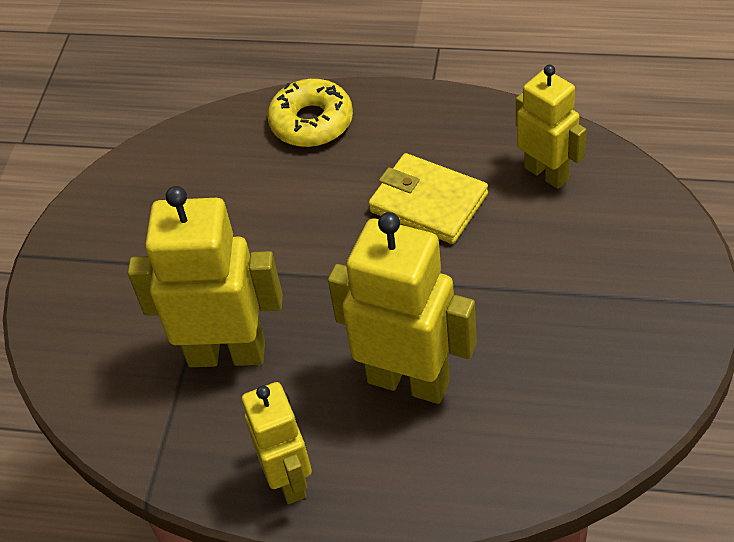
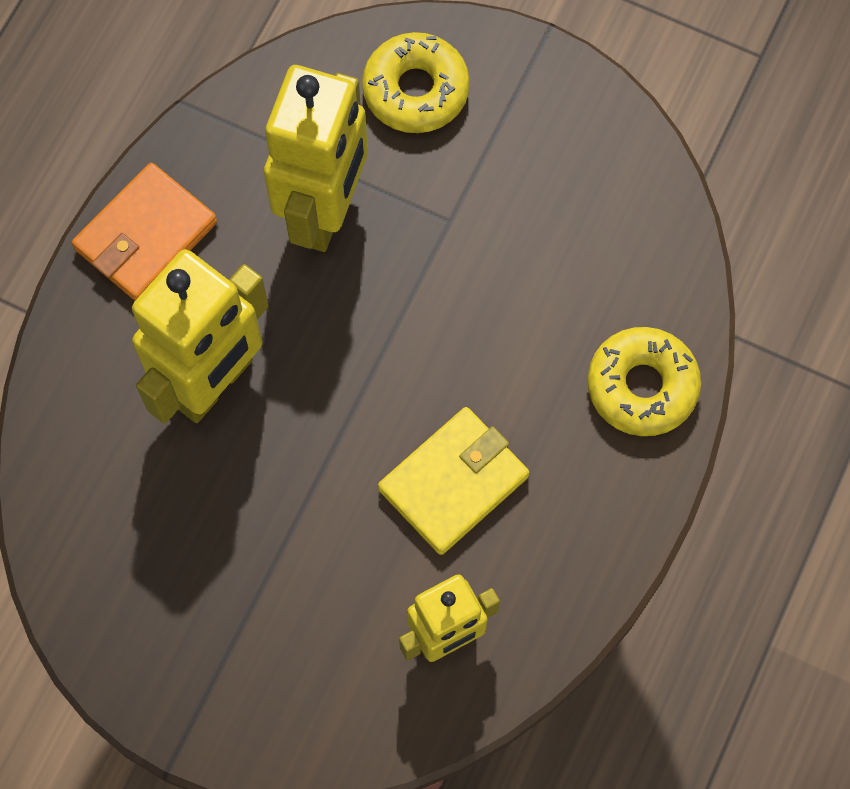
camera: 100 degrees right, 20 degrees up
yellow robot [242,382,312,504] -> orange wallet [72,163,217,301]
none -> yellow donut [362,32,470,133]

